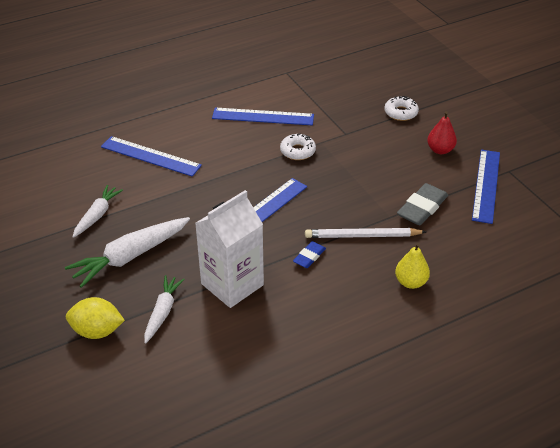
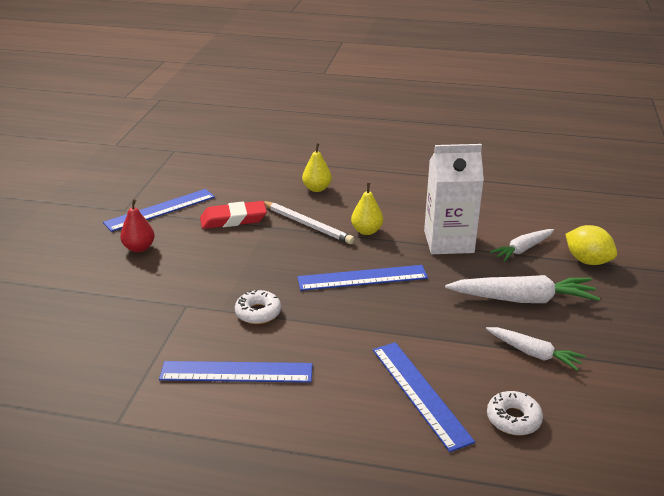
camera: 140 degrees left, 10 degrees down
white carrot [73,185,123,238] -> white carrot turned 120 degrees counterclockwise [486,327,586,371]
blue ruler [212,108,314,125] -> blue ruler turned 45 degrees counterclockwise [159,361,313,383]
blue eraser [293,241,326,268] -> yellow pear [351,183,383,235]
white donut [384,96,419,121] -> white donut moved to [487,391,543,435]
grey eraser [397,183,448,225] -> red eraser [200,201,267,229]

